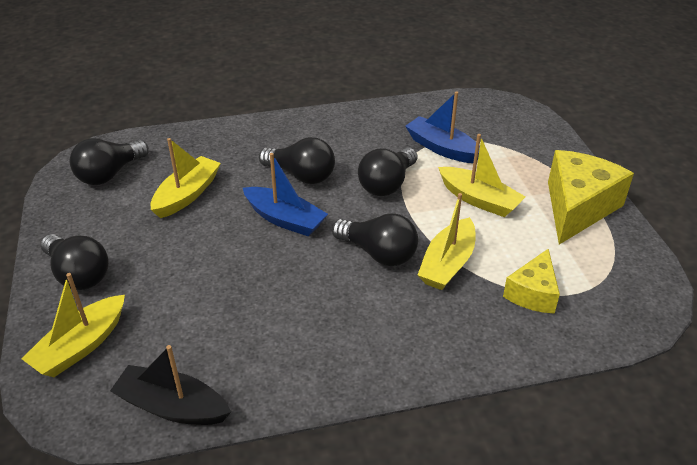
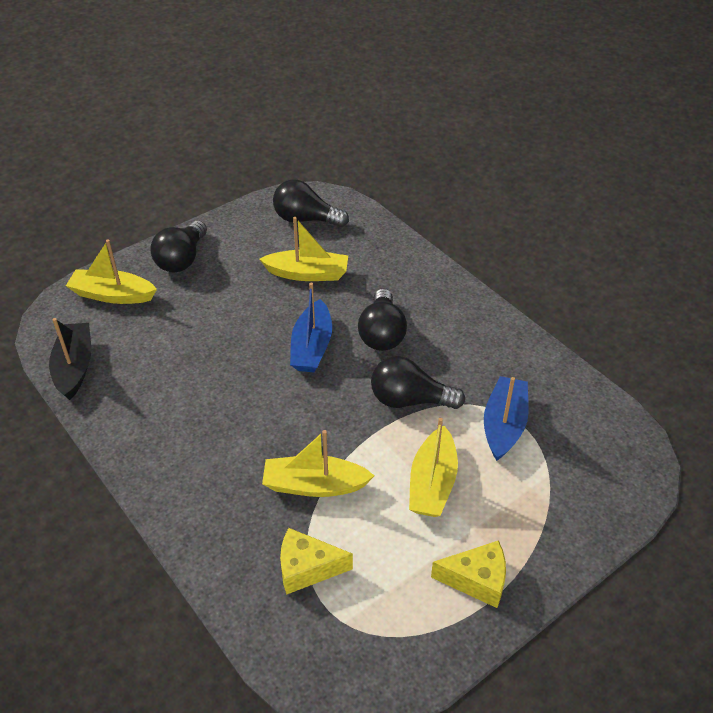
camera: 65 degrees right, 5 degrees up
black light bulb [332,213,418,266] -> none
yellow cheese [548,150,634,244] -> yellow cheese [431,540,506,608], size x0.59

